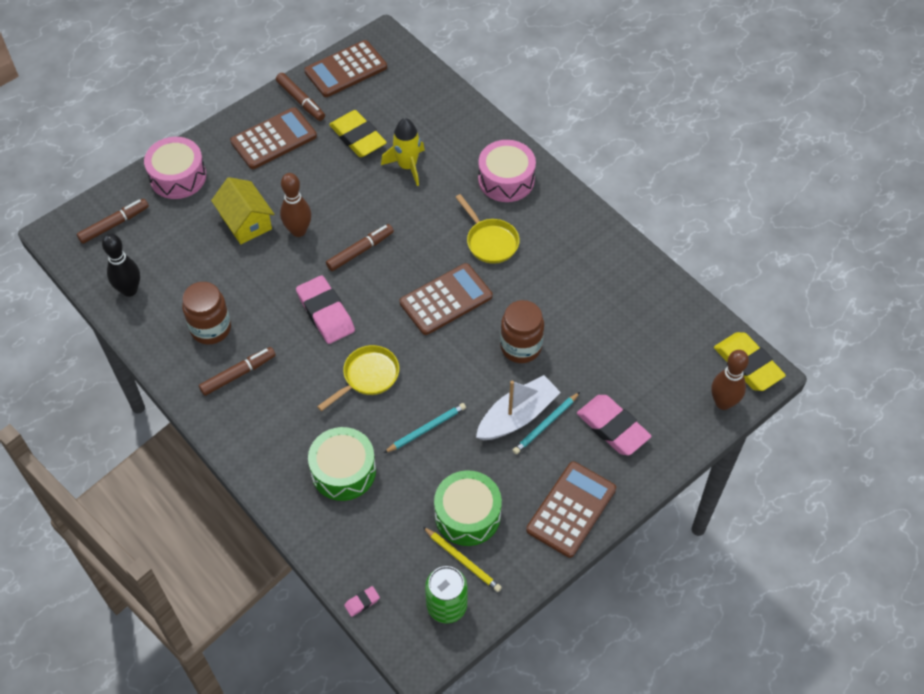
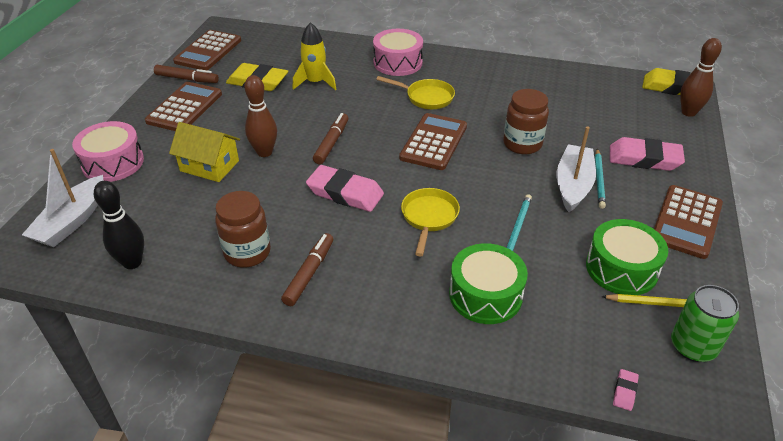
camera: 35 degrees left, 15 degrees down
brown marker [77,199,149,244] -> white boat [22,149,103,247]
brown calculator [526,461,616,558] -> brown calculator turned 150 degrees counterclockwise [654,185,723,259]

